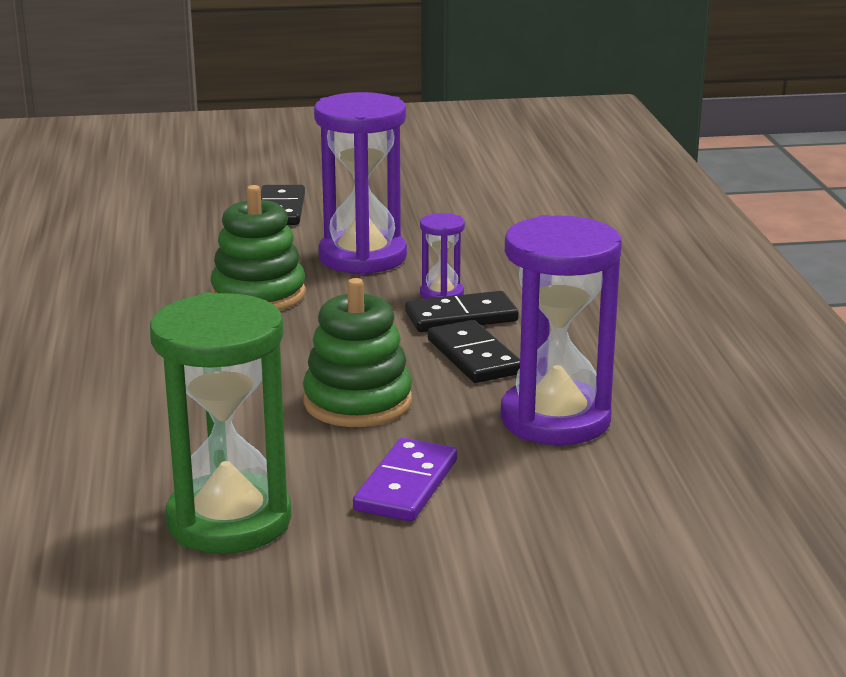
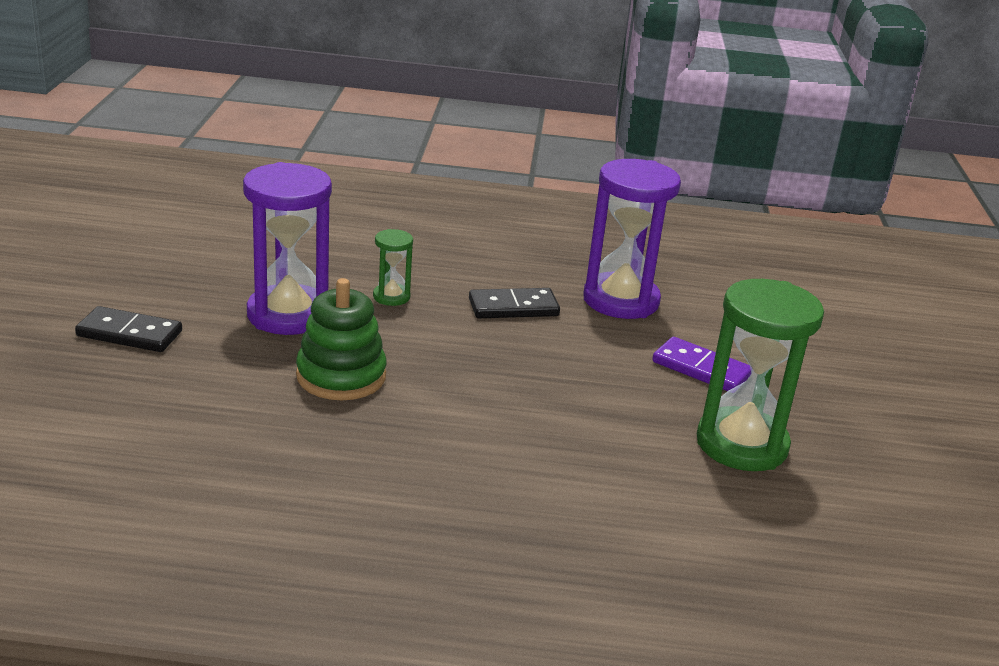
camera: 80 degrees left, 5 degrees up
green stacking toy [303,278,412,427] -> none
black domino [405,291,519,332] -> none
purple hourglass [420,213,465,299] -> green hourglass [373,229,413,306]

